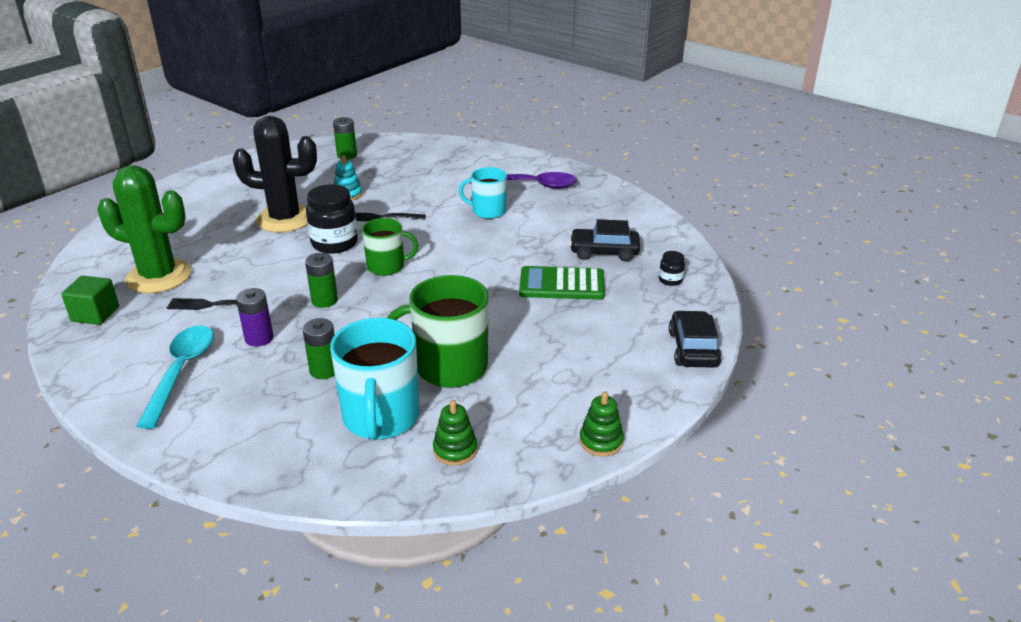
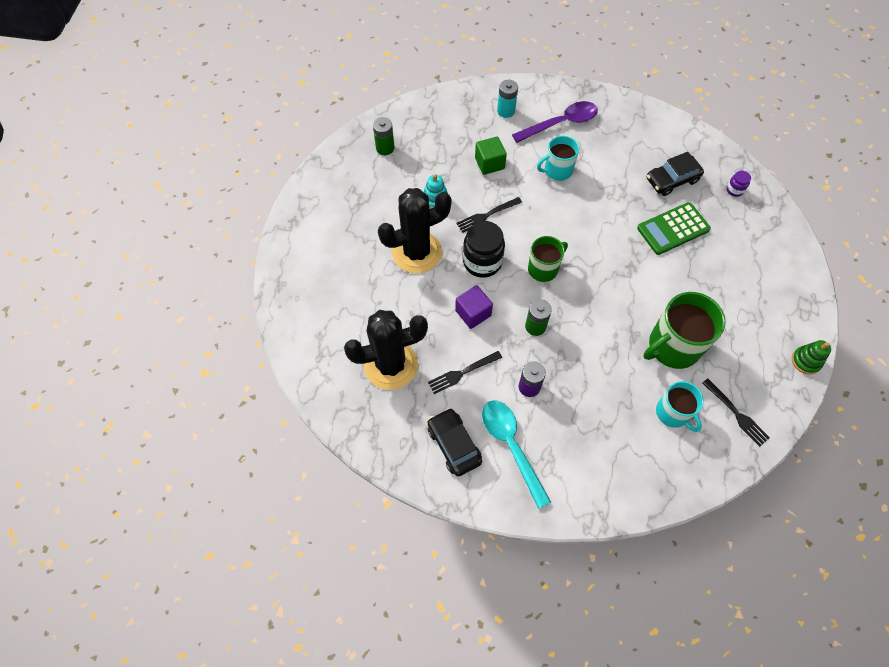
camera: 30 degrees left, 30 degrees up
green cube [61,276,119,325] -> green cube moved to [475,136,507,175]
green cactus [98,165,191,293] -> black cactus [344,310,428,390]
green battery [303,318,335,379] -> none
turquoise mug [330,318,420,440] -> turquoise mug [656,381,704,432], size x0.61
green stacking toy [433,400,477,466] -> black fork [702,379,770,447]
black jar [659,251,685,286] -> purple jar [726,171,751,197]
black car [669,310,722,367] -> black car moved to [428,408,482,476]
none -> purple cube [455,285,493,329]
none -> turquoise battery [497,80,518,118]

